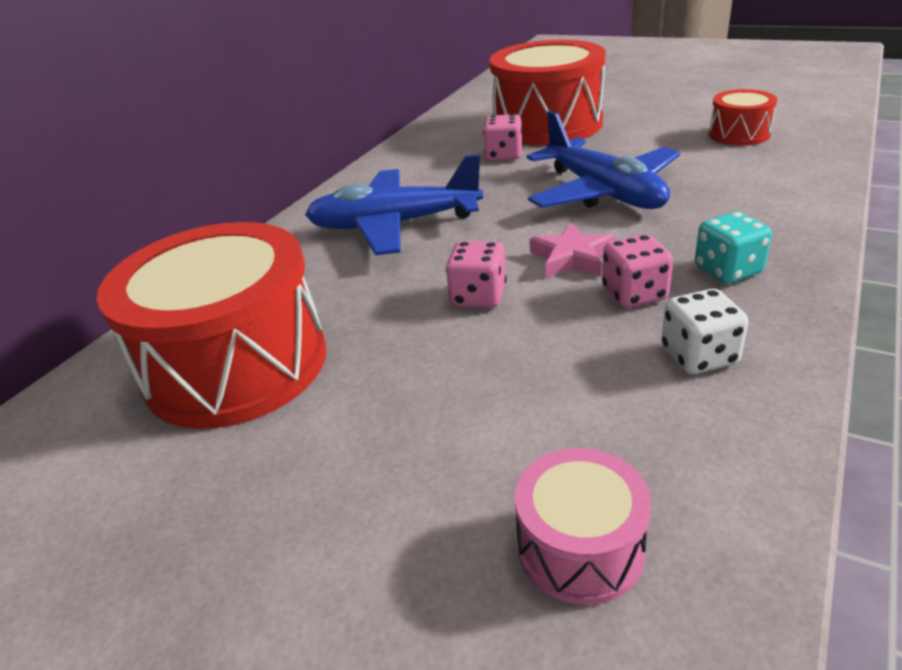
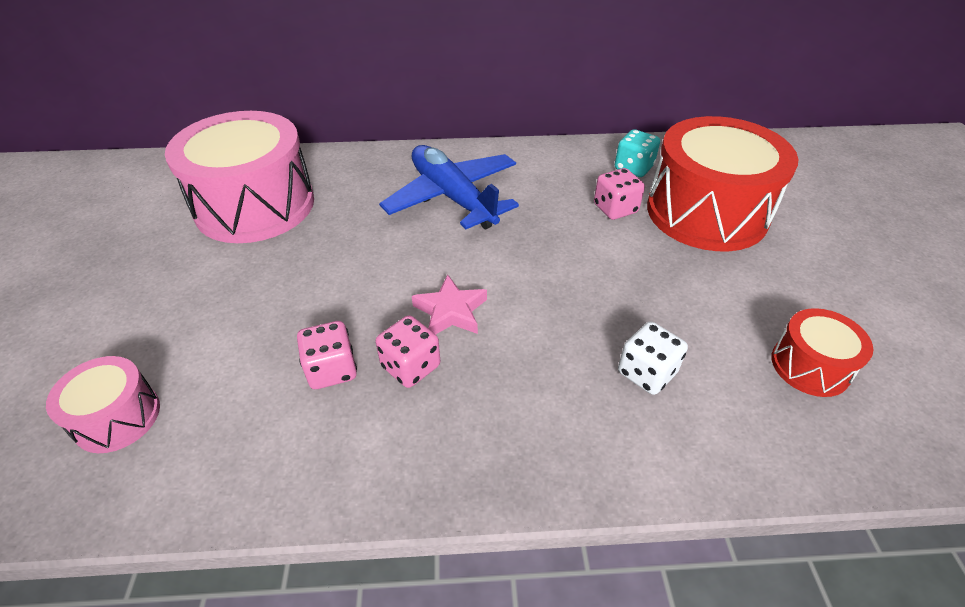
camera: 55 degrees right, 10 degrees up
red drum [97,222,326,429] -> pink drum [165,111,314,243]
pink dice [446,241,507,308] -> pink dice moved to [297,321,357,389]
blue plane [527,111,680,209] -> none
white dice [661,289,749,374] -> white dice moved to [618,322,688,395]
turquoise dice [695,211,772,284] -> turquoise dice moved to [615,129,660,177]

